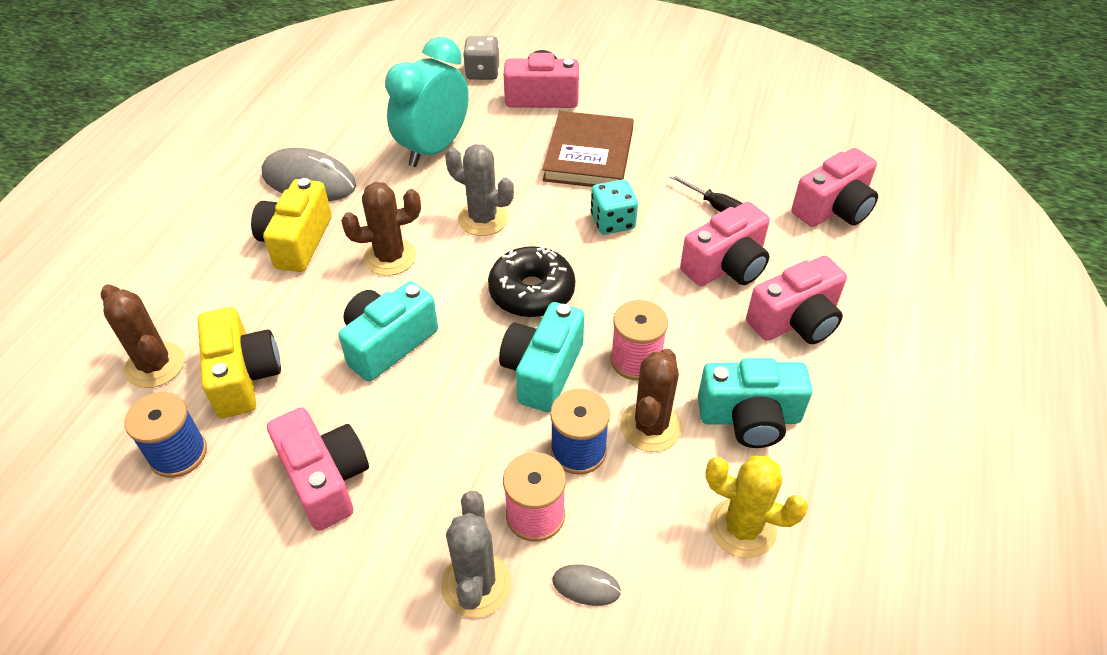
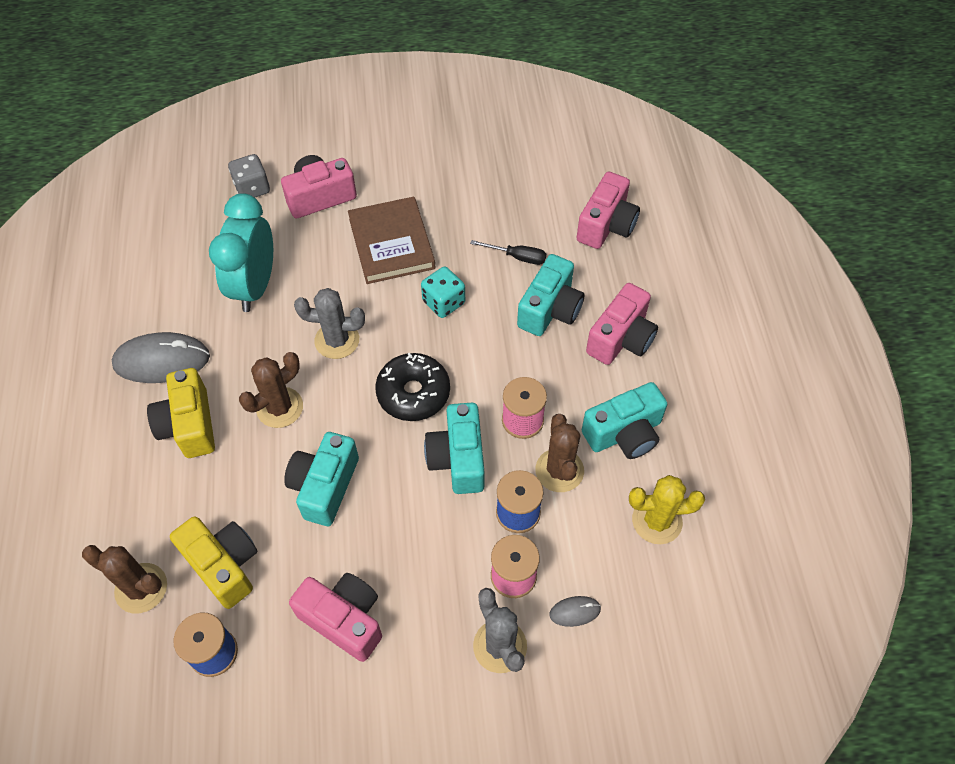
camera: 25 degrees left, 10 degrees up
pink camera [680,202,770,286] -> turquoise camera [517,254,585,336]

